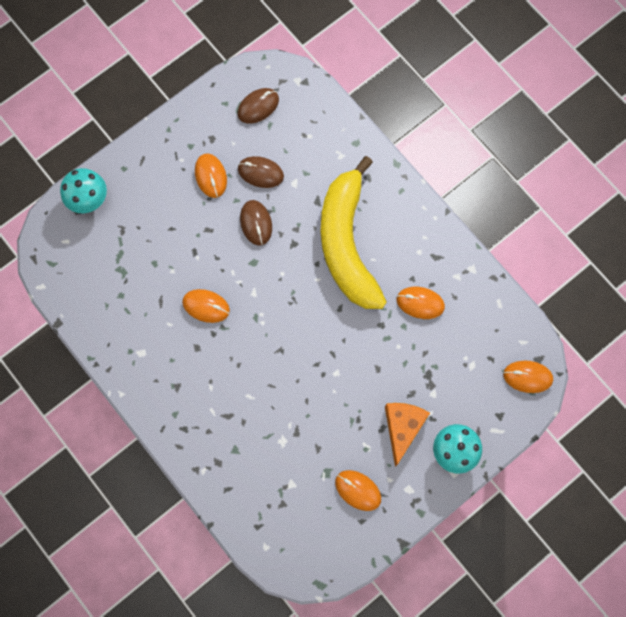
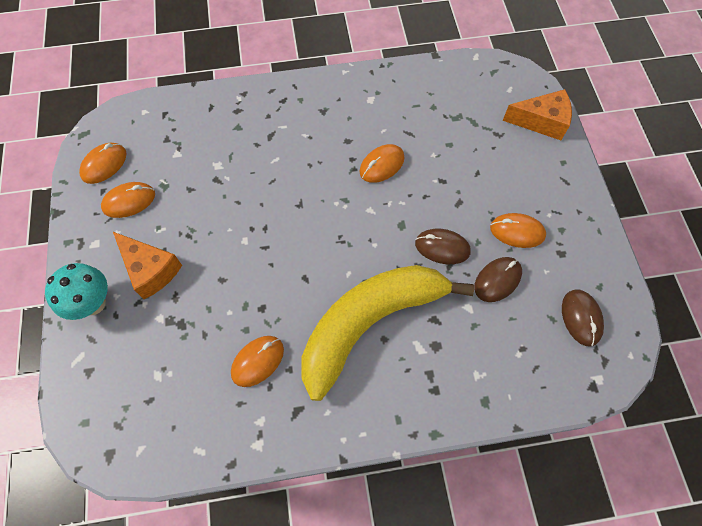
camera: 120 degrees right, 10 degrees down
turquoise mushroom [60,168,107,213] -> orange cheese [503,89,572,140]
yellow banana [321,156,387,309] -> yellow banana turned 60 degrees counterclockwise [302,265,474,401]
orange mouse [503,361,553,393] -> orange mouse moved to [79,143,127,184]

